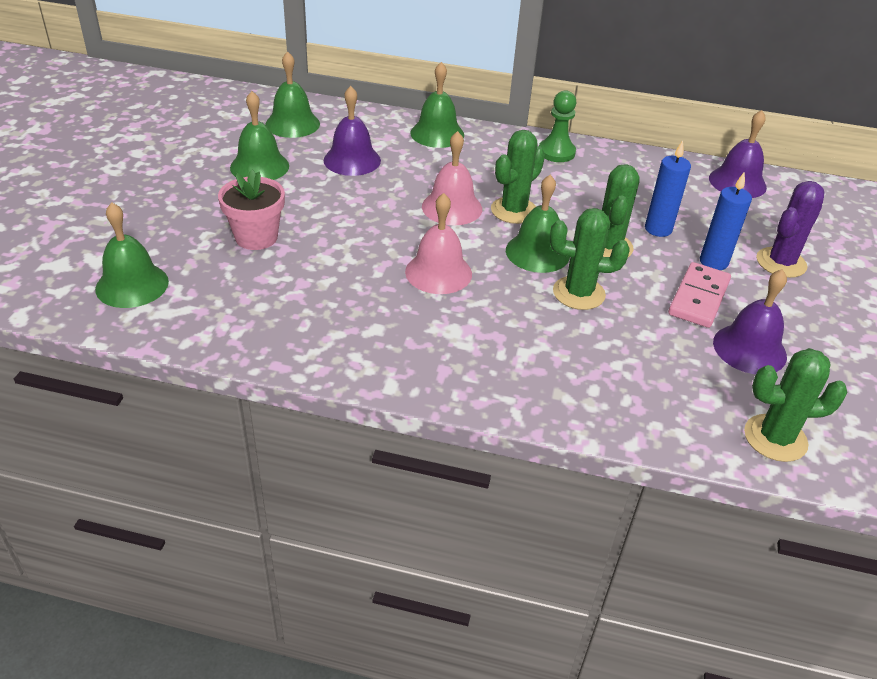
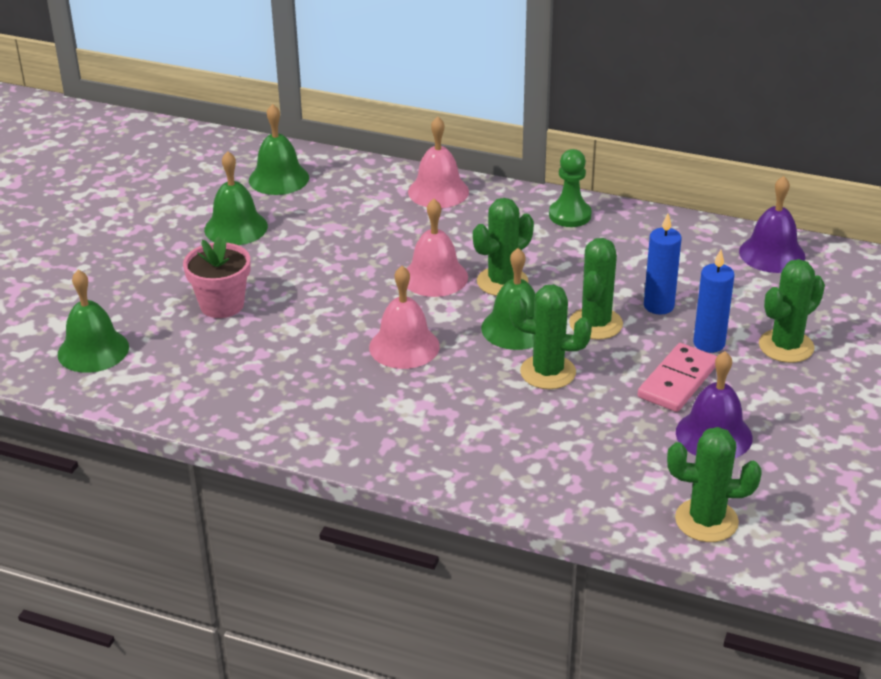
camera: 10 degrees right, 5 degrees down
purple bell [324,86,381,176] -> none
green bell [410,62,464,148] -> pink bell [408,116,469,208]
purple cactus [756,181,825,278] -> green cactus [759,259,825,363]

